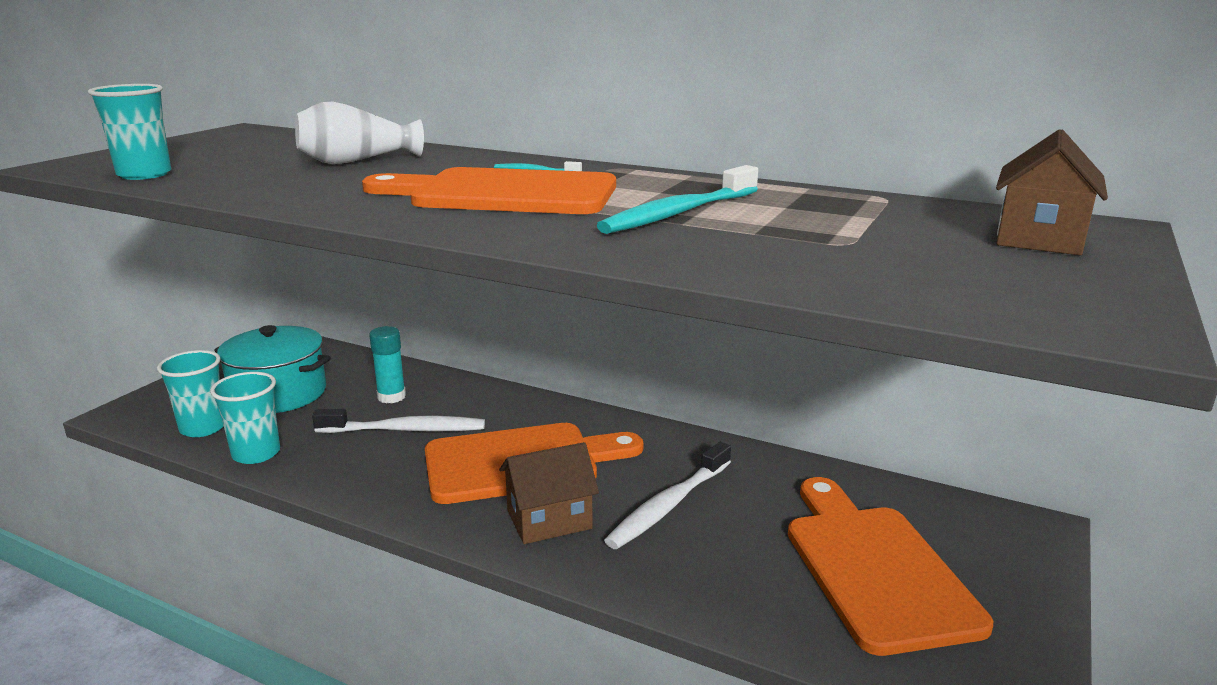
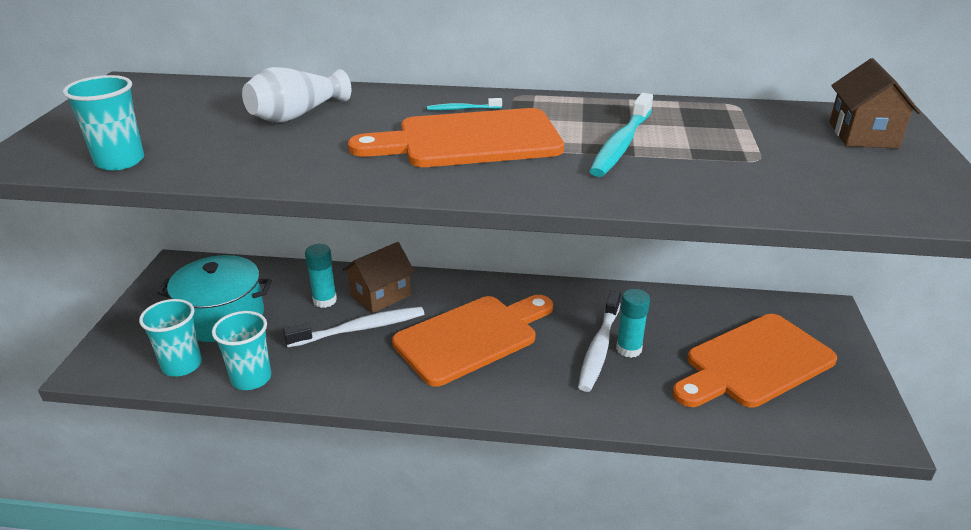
camera: 20 degrees left, 10 degrees up
brown house [499,442,599,544] -> brown house moved to [343,242,415,313]
orange cutting board [788,477,993,656] -> orange cutting board turned 90 degrees counterclockwise [672,314,837,408]
none -> turquoise glue stick [616,289,650,358]

